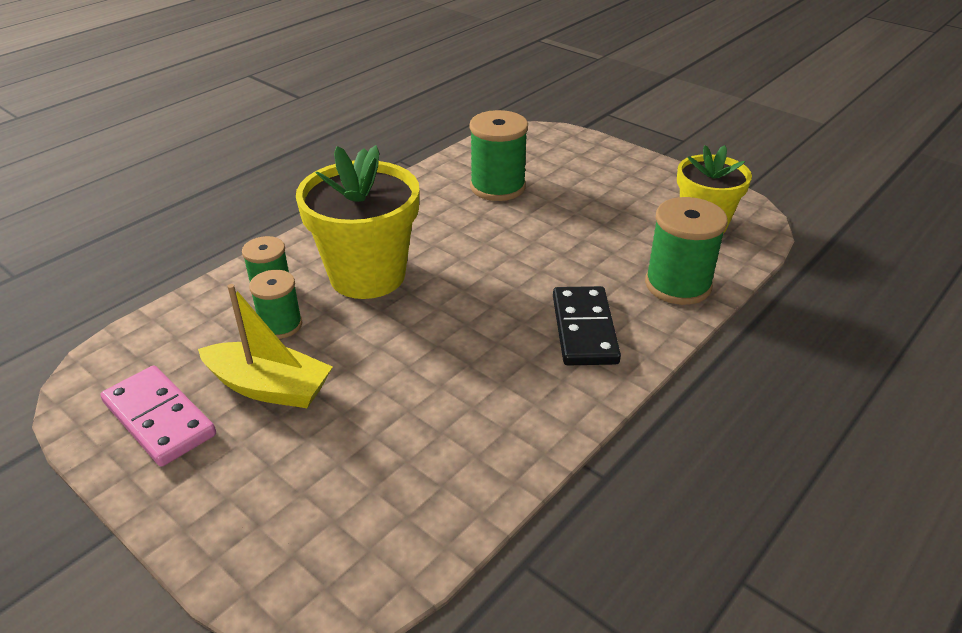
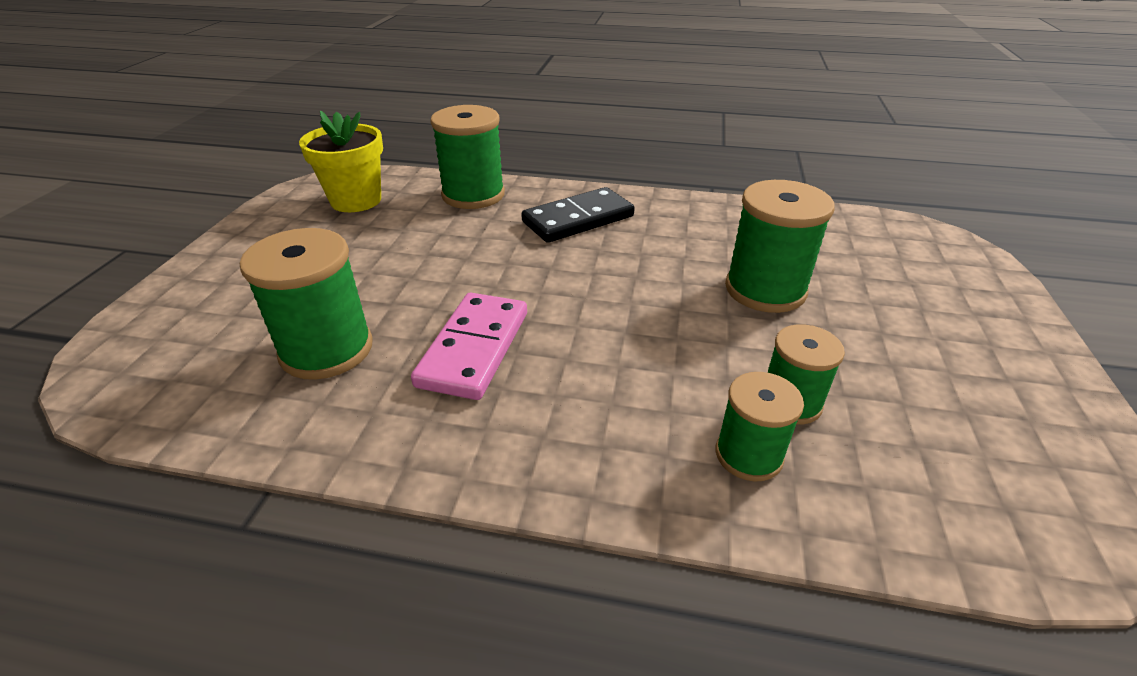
camera: 120 degrees left, 0 degrees up
pink domino [101,365,216,467] -> pink domino moved to [411,293,527,400]
yellow boat [198,284,333,408] -> none
yellow flower pot [296,145,420,299] -> none
none -> green spool [725,180,835,313]

